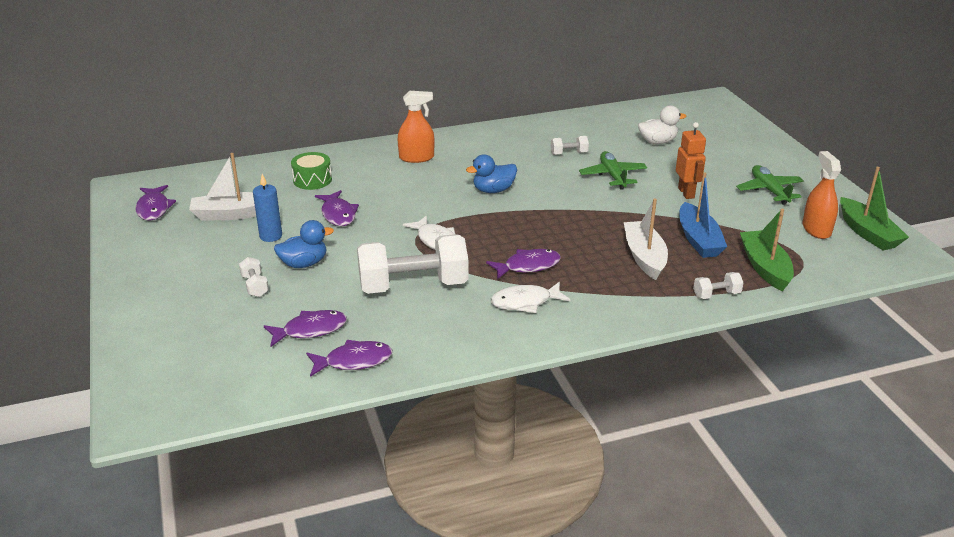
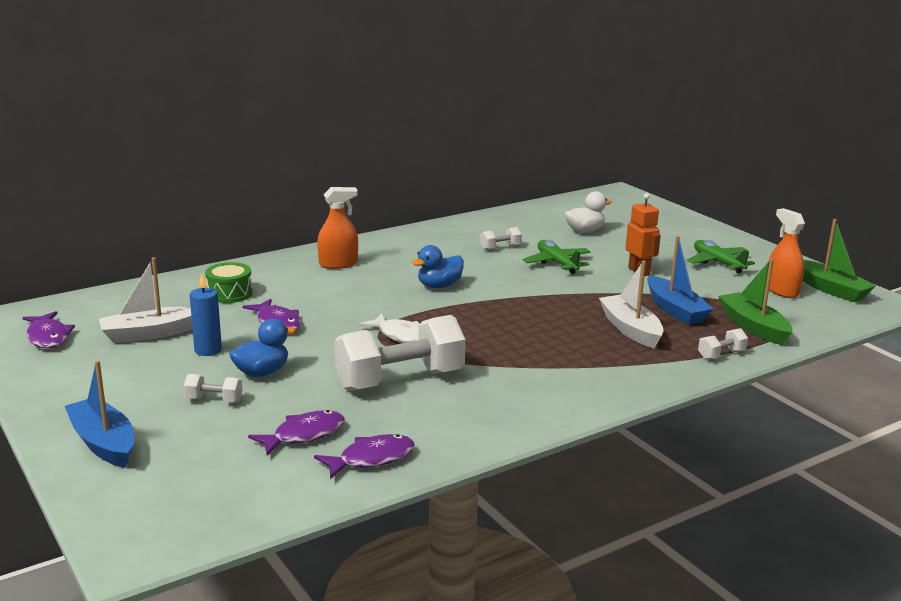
camera: 15 degrees left, 10 degrees down
white dumbbell [239,257,269,297] -> white dumbbell turned 45 degrees counterclockwise [184,374,243,402]
purple fish [486,249,561,279] -> none
white fish [491,282,570,313] -> none
none -> blue boat [65,360,134,468]

